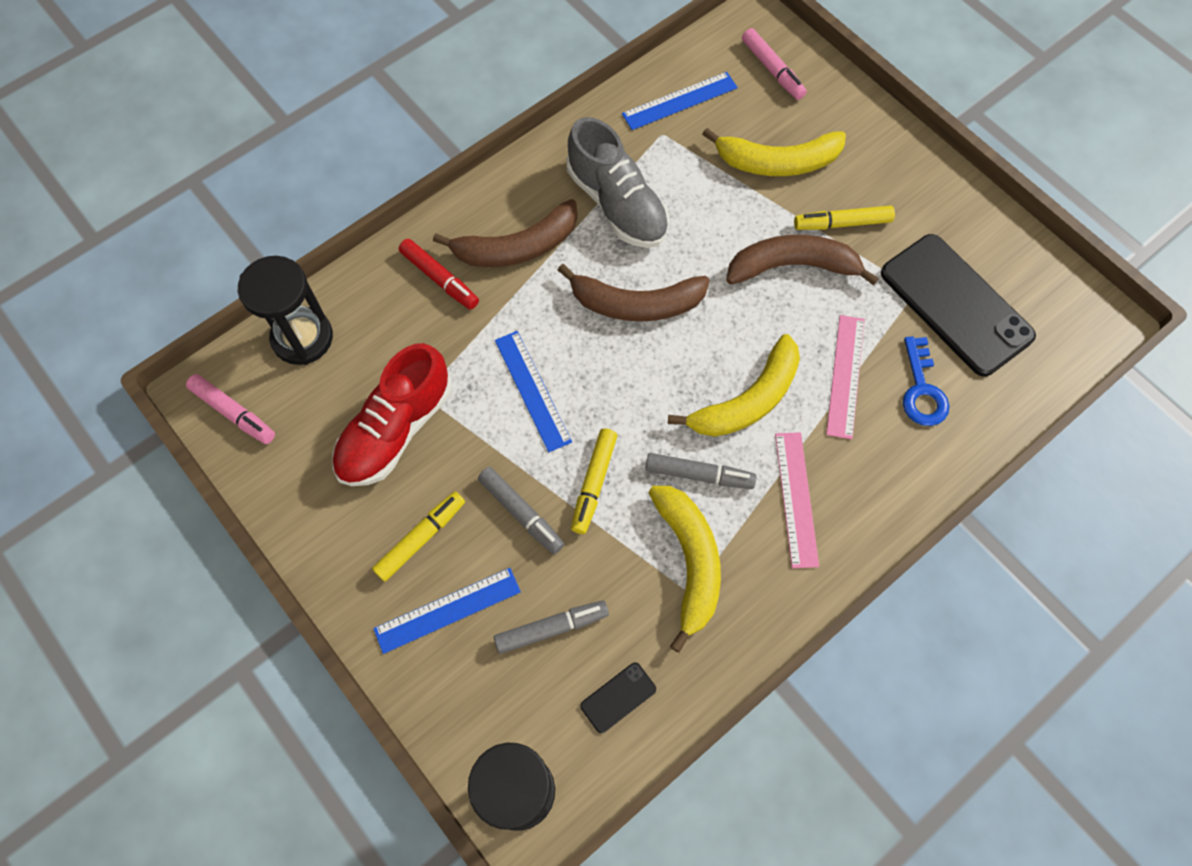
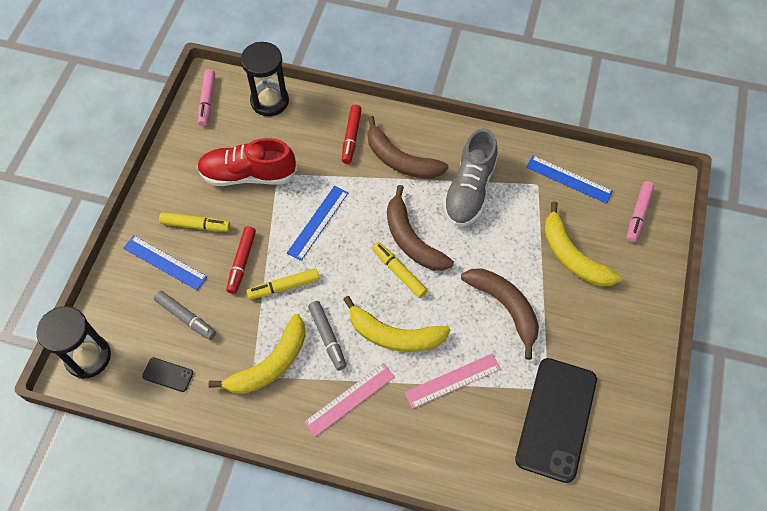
camera: 55 degrees right, 5 degrees down
grey marker [478,467,564,554] -> red marker [226,226,256,294]
yellow marker [794,206,895,230] -> yellow marker moved to [372,242,428,298]
blue key [903,336,949,426] -> none

